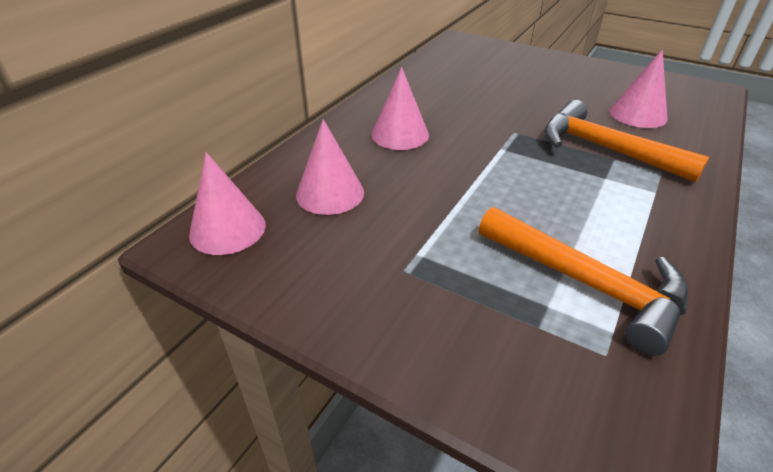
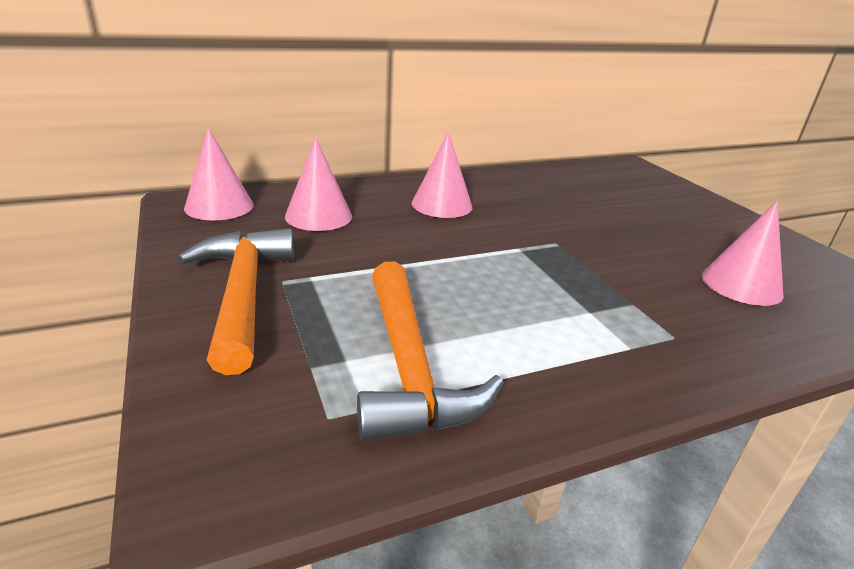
camera: 35 degrees right, 10 degrees down
orange hammer [544,100,709,183] -> orange hammer moved to [178,228,294,375]

